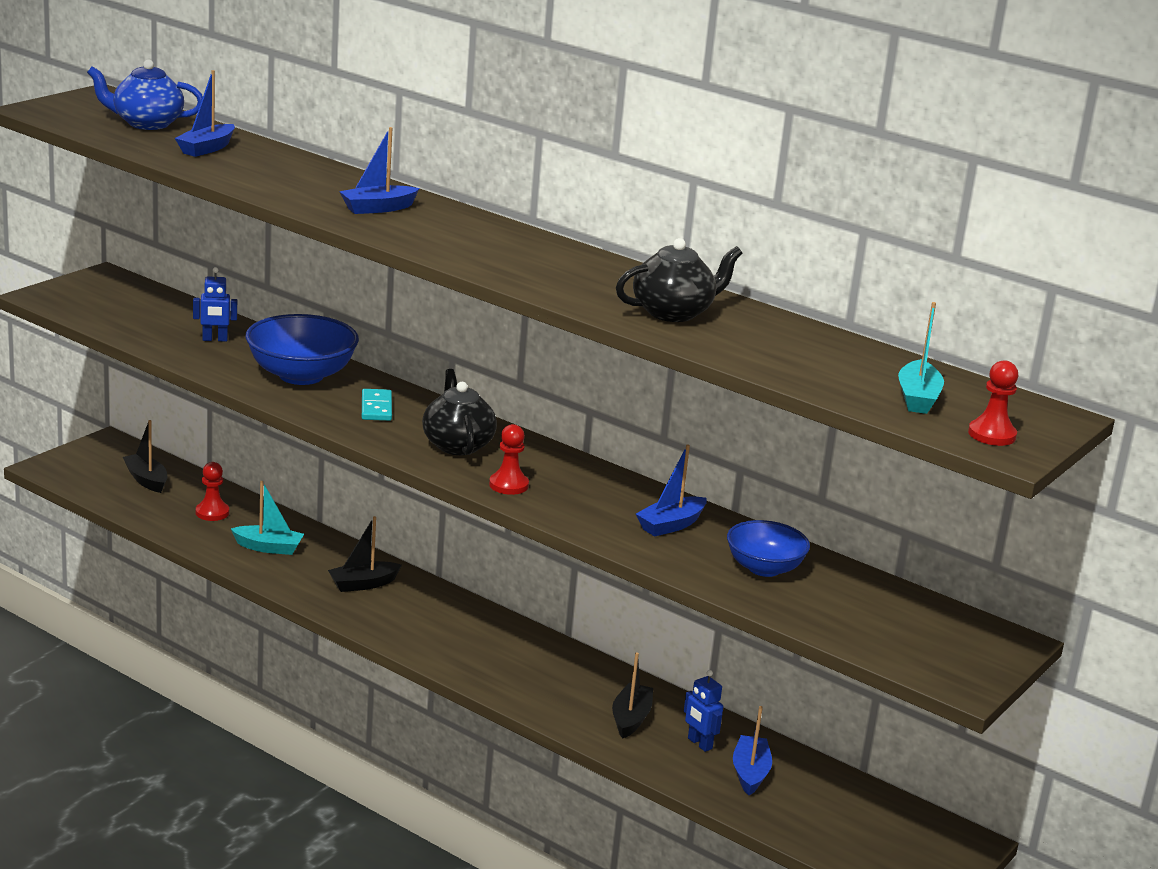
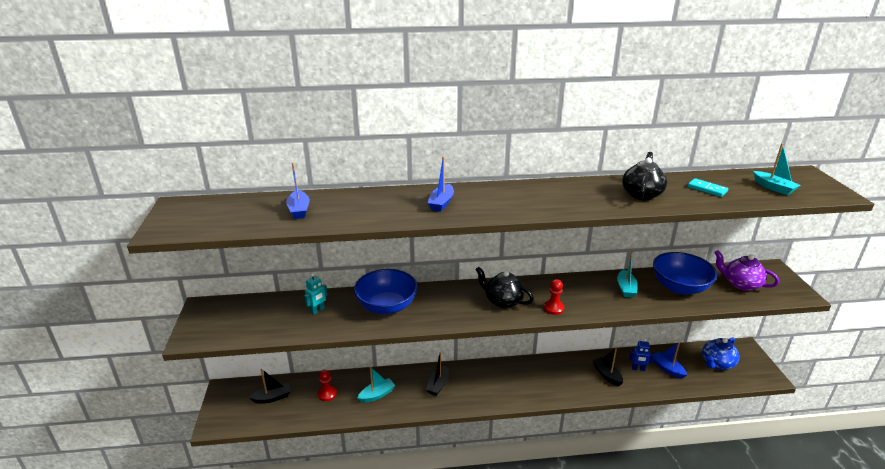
camera: 40 degrees left, 5 degrees up
blue teapot [87,60,203,130] -> blue teapot moved to [702,338,740,370]
black boat [123,420,167,493] -> black boat turned 150 degrees clockwise [249,369,291,404]
blue robot [193,267,237,342] -> turquoise robot [304,273,328,315]
turquoise domino [362,389,392,421] -> turquoise domino moved to [687,178,728,197]
blue boat [636,444,707,537] -> turquoise boat [617,251,638,298]
blue bowl [727,520,810,577] -> blue bowl [653,252,717,295], size x1.56
red pawn [968,360,1018,446] -> none
none -> purple teapot [714,250,779,291]

